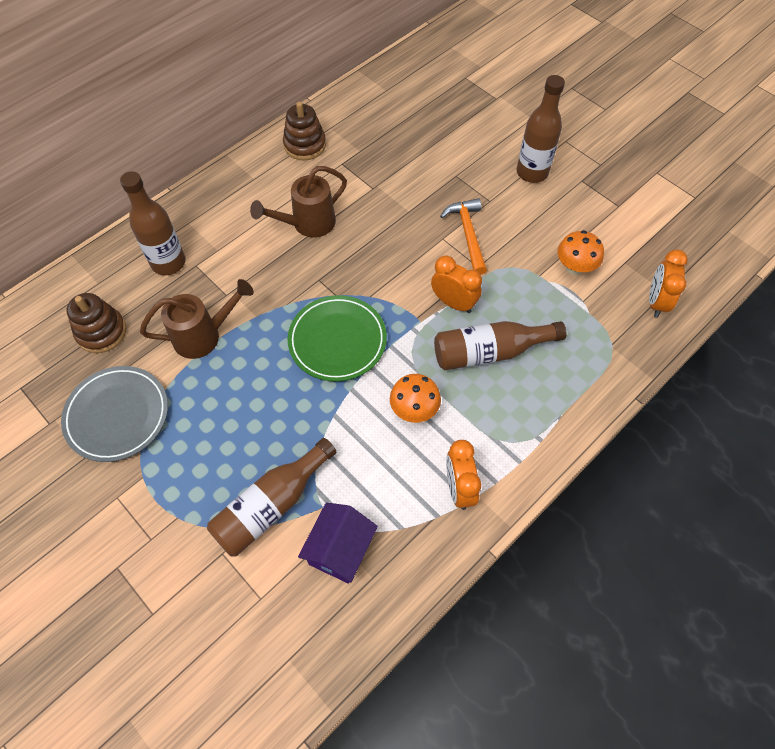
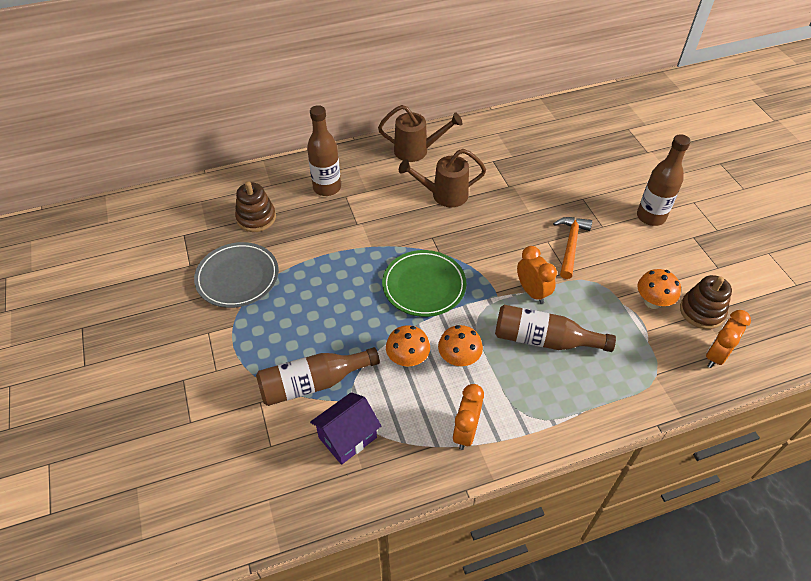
camera: 25 degrees right, 10 degrees down
brown watering can [140,279,254,359] -> brown watering can moved to [378,105,462,162]
brown stacking toy [283,102,326,160] -> brown stacking toy moved to [680,275,732,329]
none -> orange mushroom [386,325,430,367]

